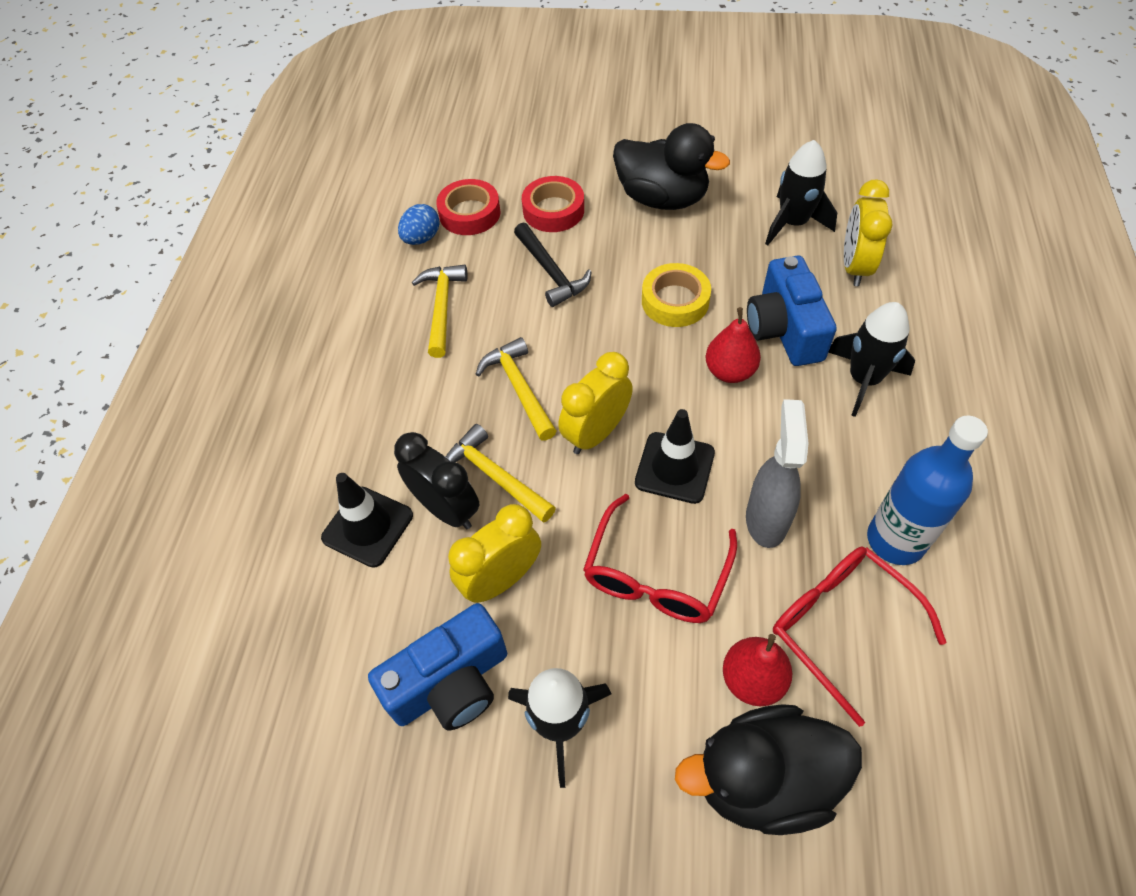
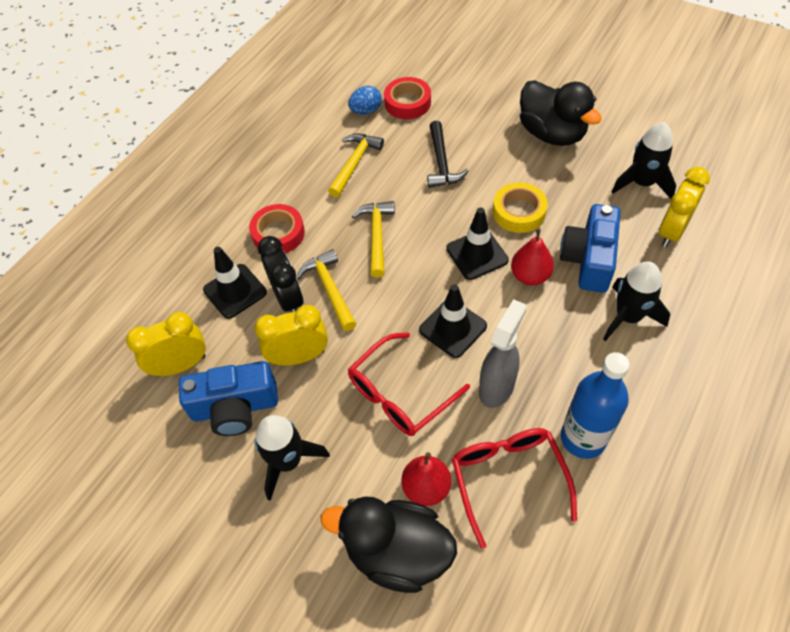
camera: 25 degrees right, 0 degrees up
red tape [522,176,584,232] -> red tape moved to [249,204,305,253]
yellow clock [558,352,633,454] -> yellow clock moved to [126,312,206,376]
none -> black traffic cone [446,207,509,280]

